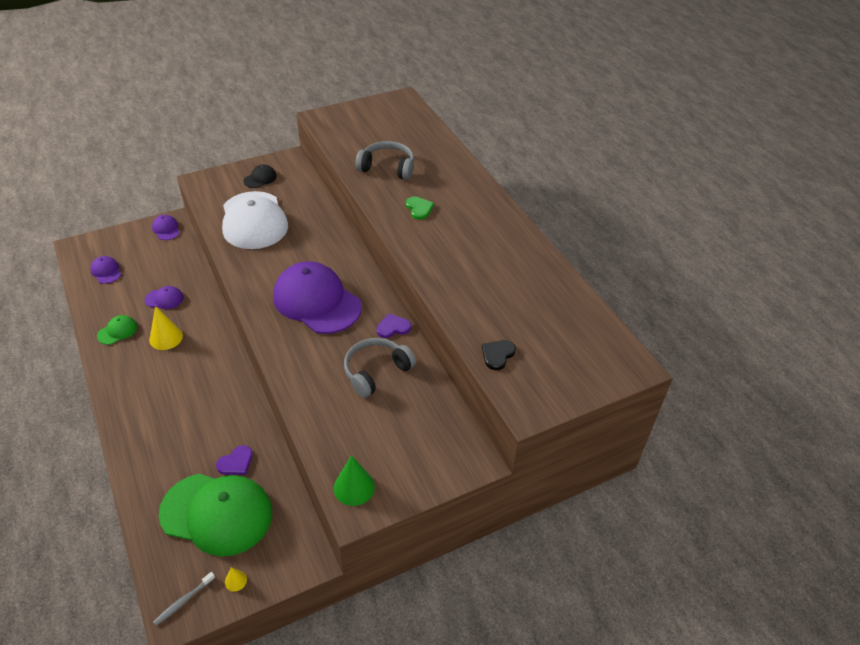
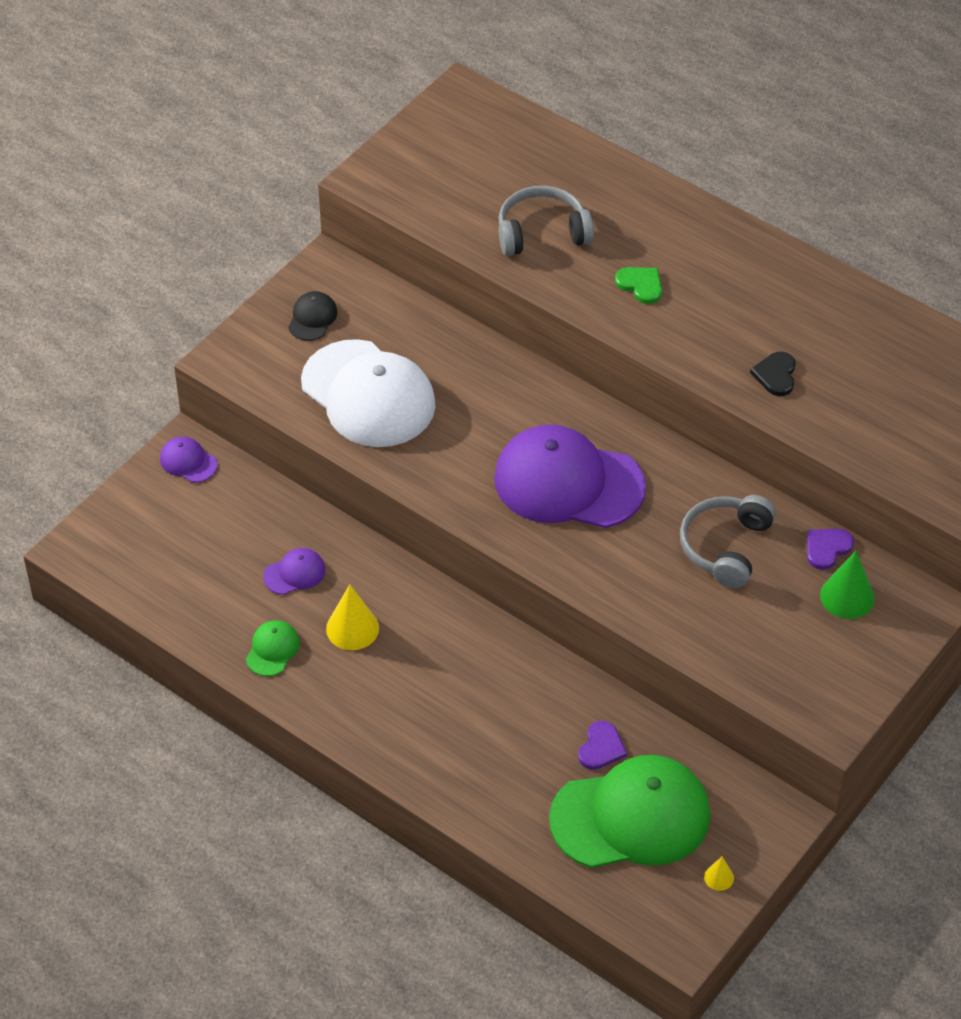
camera: 25 degrees left, 5 degrees up
purple cap [90,256,121,284] -> none
grey toothbrush [153,572,215,626] -> none
green cone [334,455,375,506] -> green cone moved to [820,551,875,619]
purple heart [376,313,411,338] -> purple heart moved to [807,528,854,570]
black heart [482,340,516,370] -> black heart moved to [750,352,796,396]

